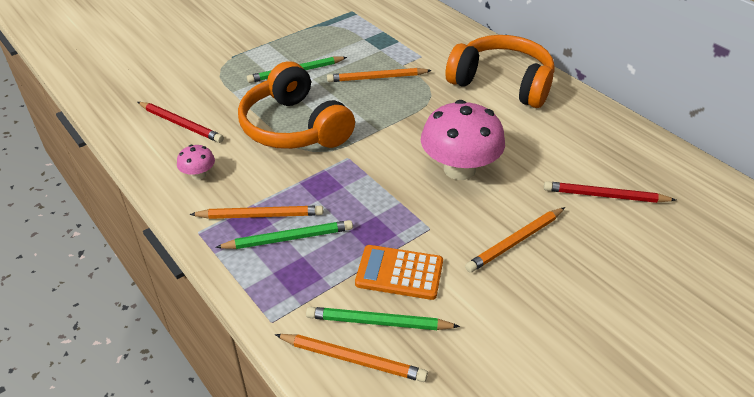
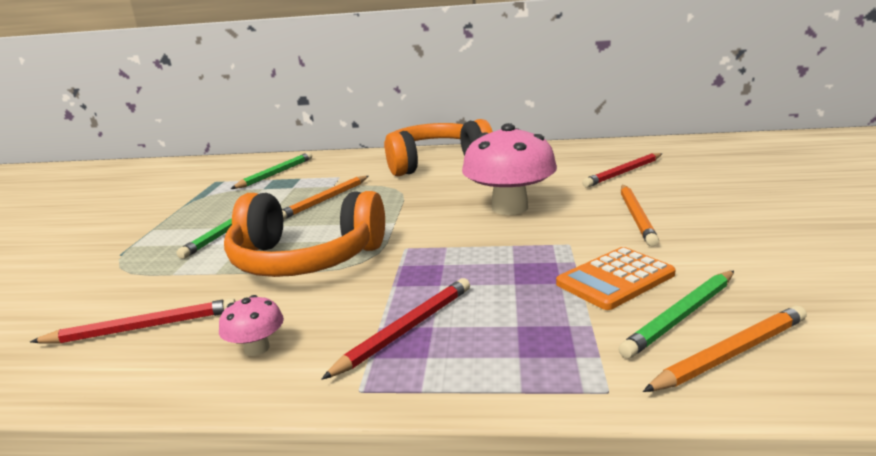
camera: 45 degrees left, 20 degrees down
orange pencil [190,206,323,219] -> red pencil [321,278,470,380]
green pencil [215,220,353,249] -> green pencil moved to [231,152,312,189]

